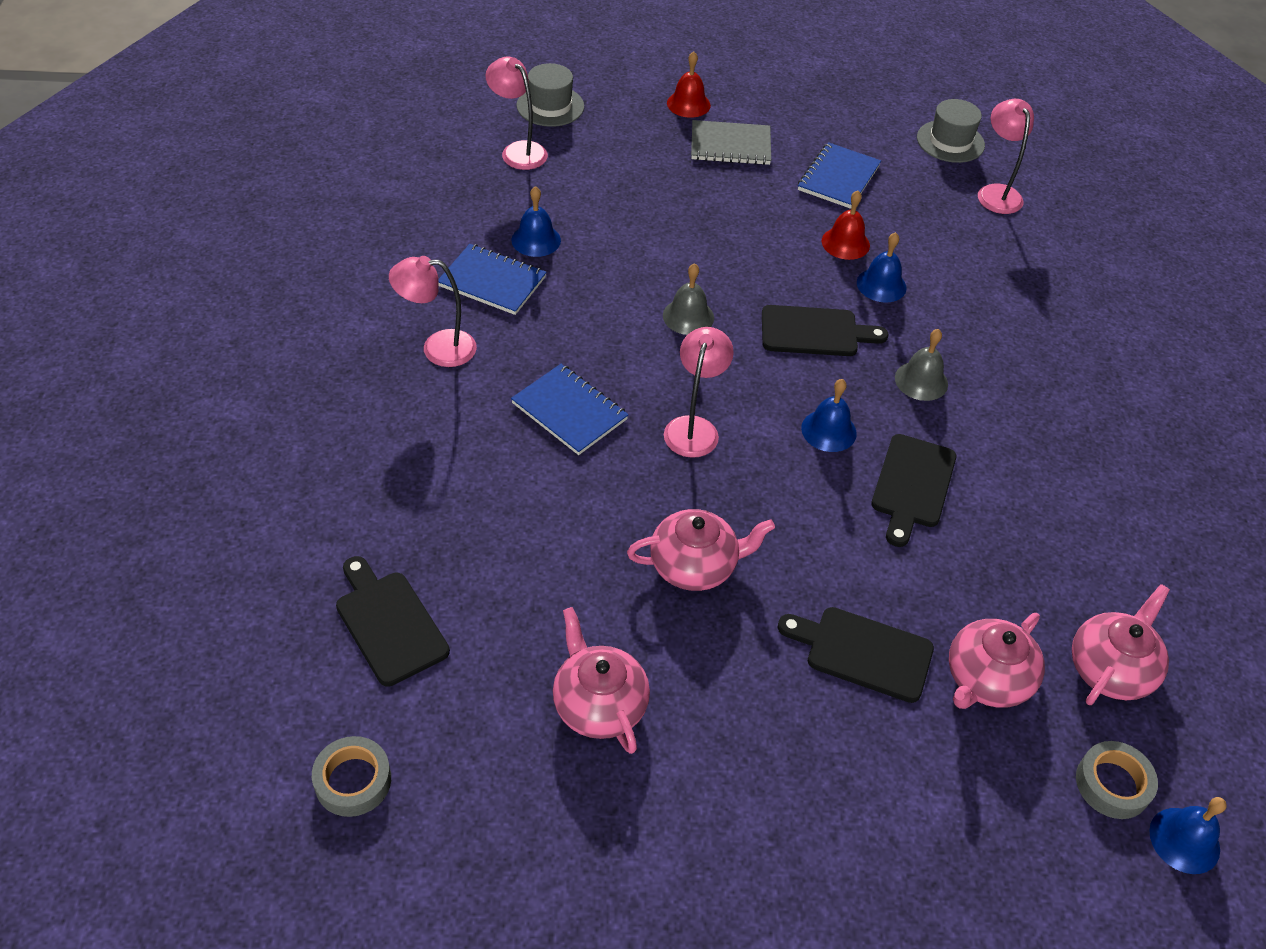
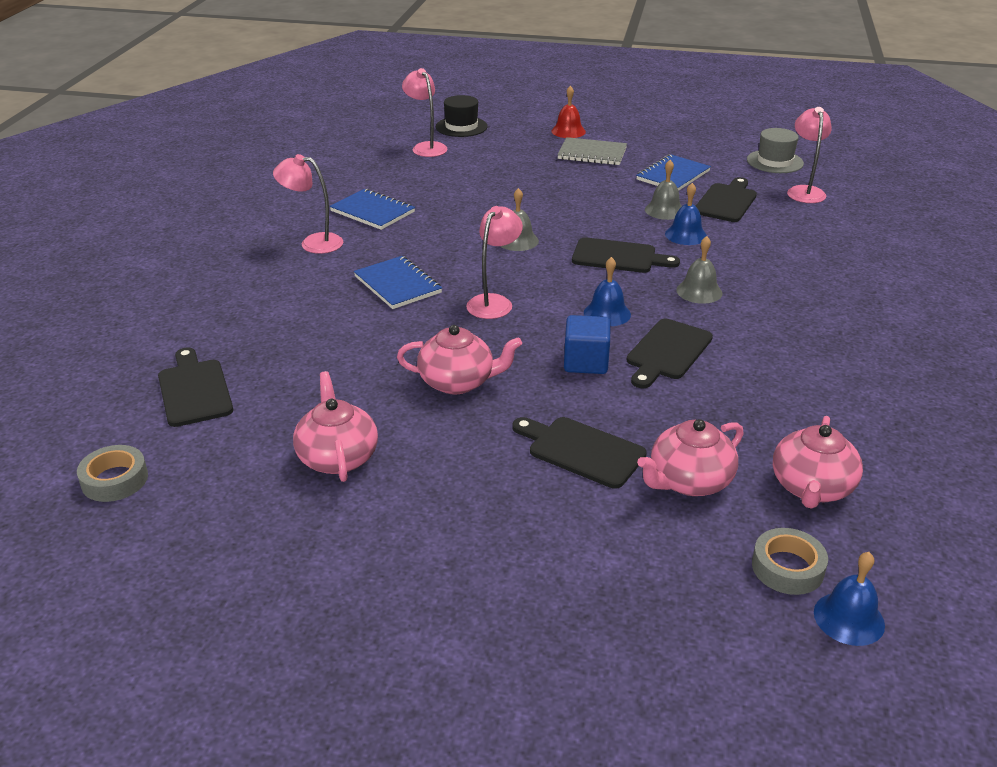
camera: 15 degrees right, 15 degrees down
blue bell [512,186,561,257] -> none
grey hat [516,63,584,127] -> black hat [436,95,488,137]
red bell [822,190,870,260] -> grey bell [645,160,682,220]
pink teapot [1072,584,1170,705] -> pink teapot turned 150 degrees clockwise [773,416,863,509]
none -> blue cube [564,315,610,374]
none -> black cutting board [696,177,757,222]

